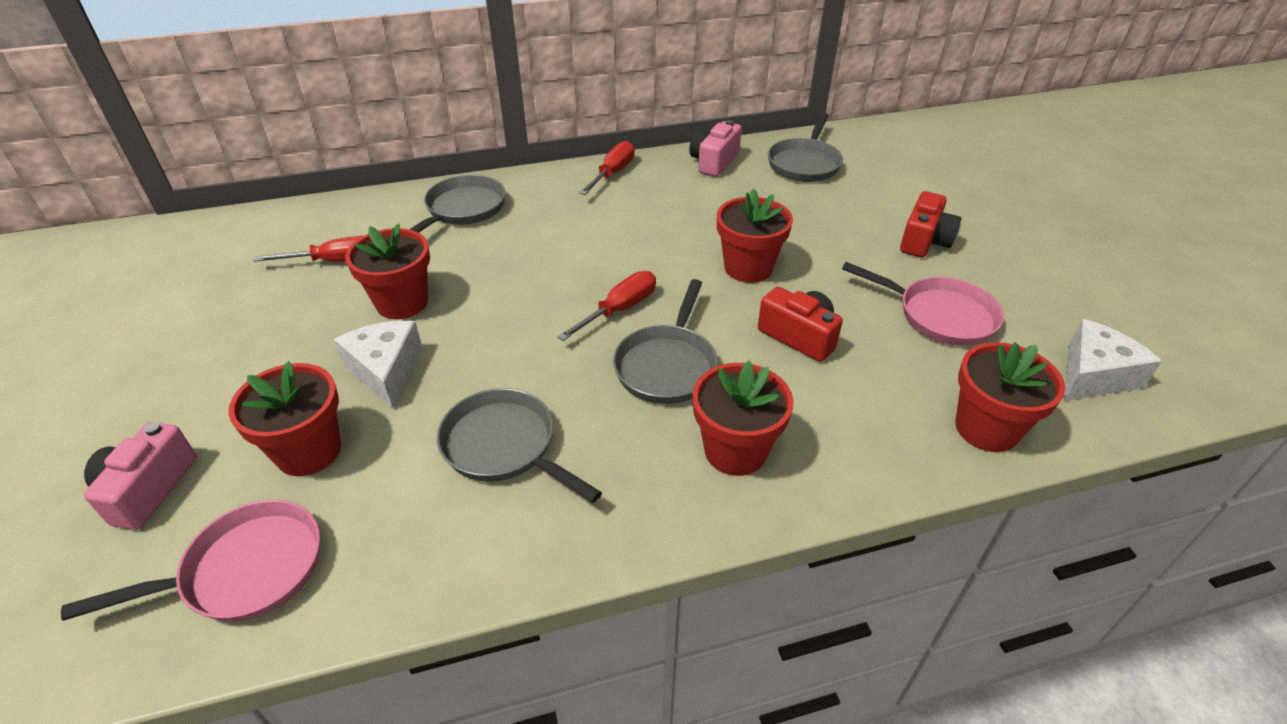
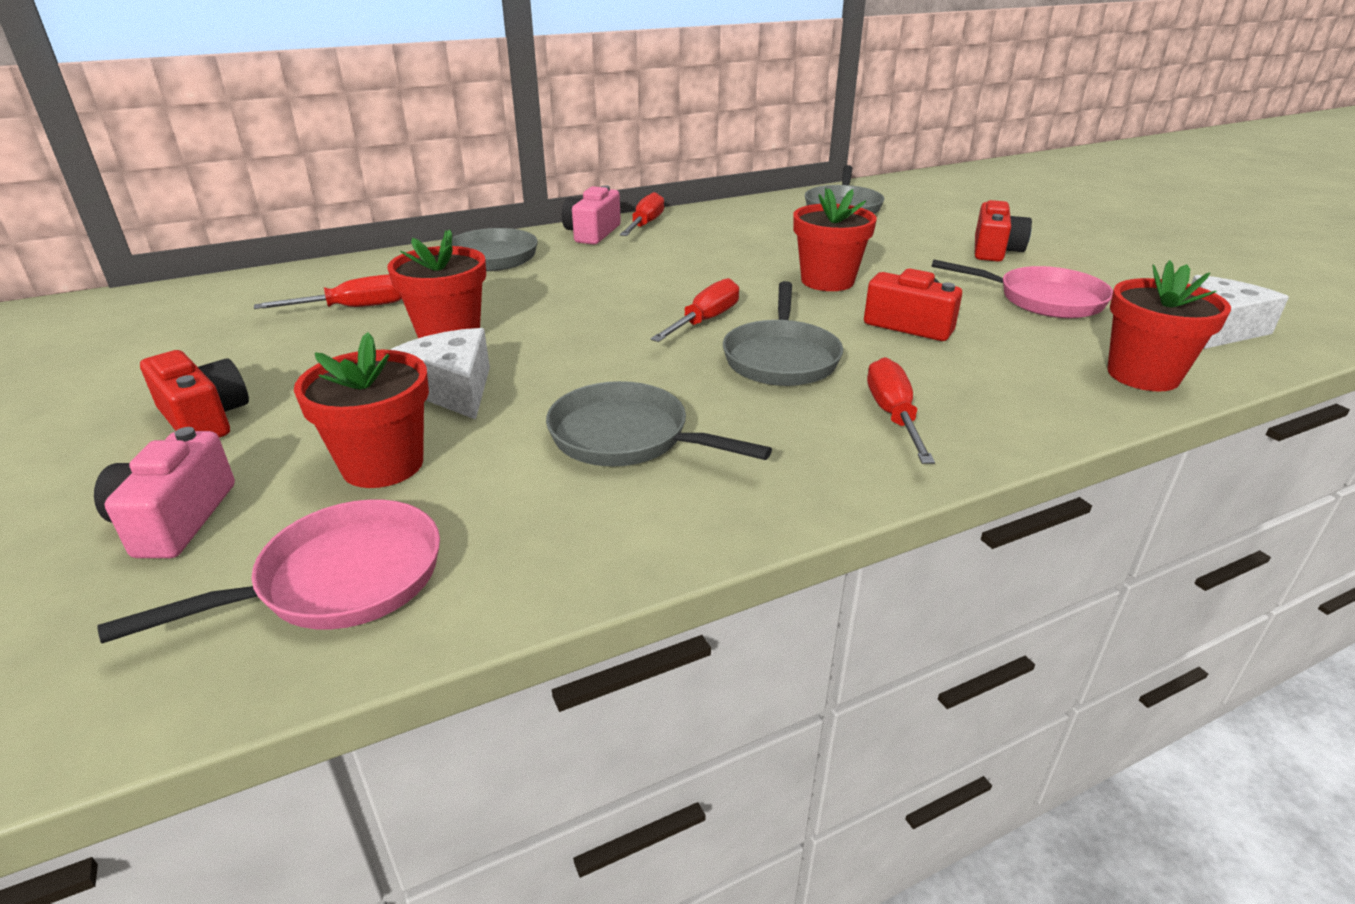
camera: 10 degrees left, 10 degrees down
pink camera [689,120,742,177] -> pink camera moved to [562,185,621,244]
red flower pot [692,361,794,476] -> red screwdriver [867,357,935,464]
none -> red camera [140,350,249,438]

